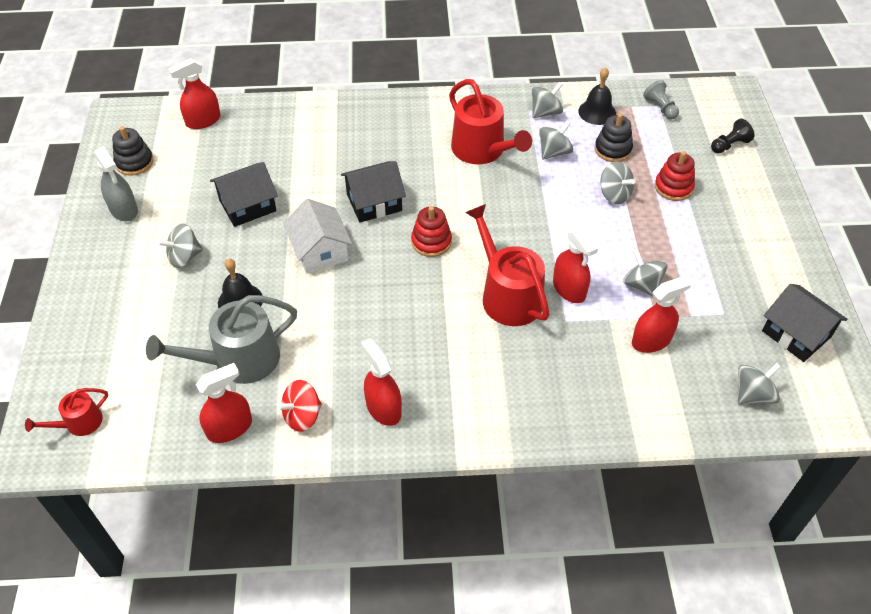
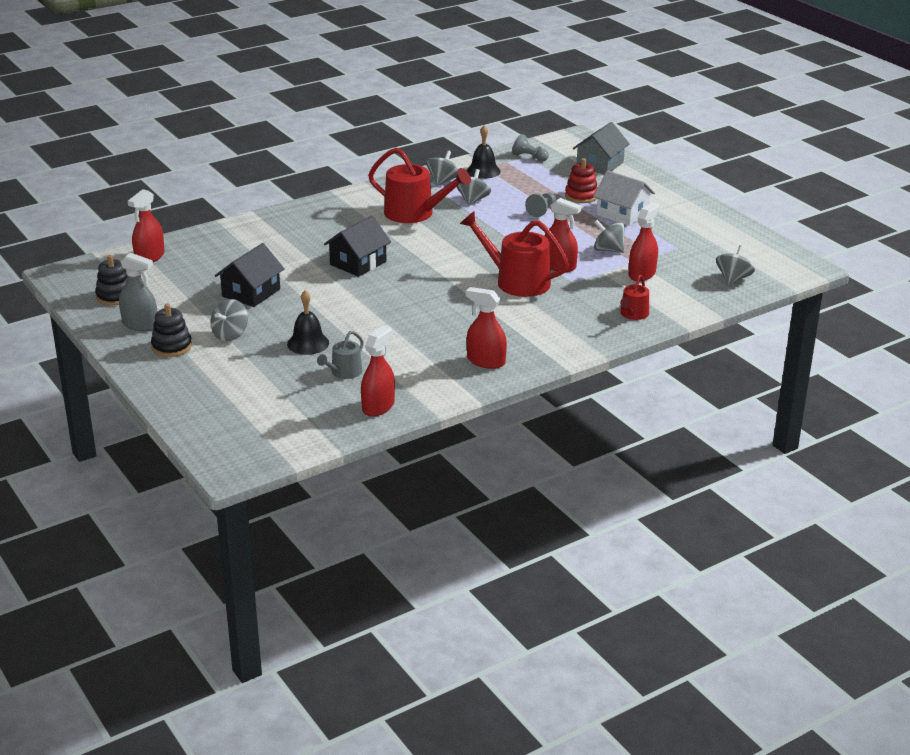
camera: 30 degrees left, 20 degrees down
red watering can [25,388,108,436] -> red watering can moved to [620,274,649,320]
grey watering can [146,295,297,384] -> grey watering can [317,331,364,379], size x0.52
red spinning top [277,380,322,432] -> none
white house [283,199,352,273] -> white house moved to [593,170,655,226]
red stacking toy [411,206,452,257] -> none
black stacking toy [595,113,633,162] -> black stacking toy moved to [151,304,192,357]
grey spinning top [600,161,635,204] -> grey pawn [525,192,556,217]
black pawn [711,118,754,154] -> grey house [573,122,630,175]
black house [762,284,848,362] -> none

